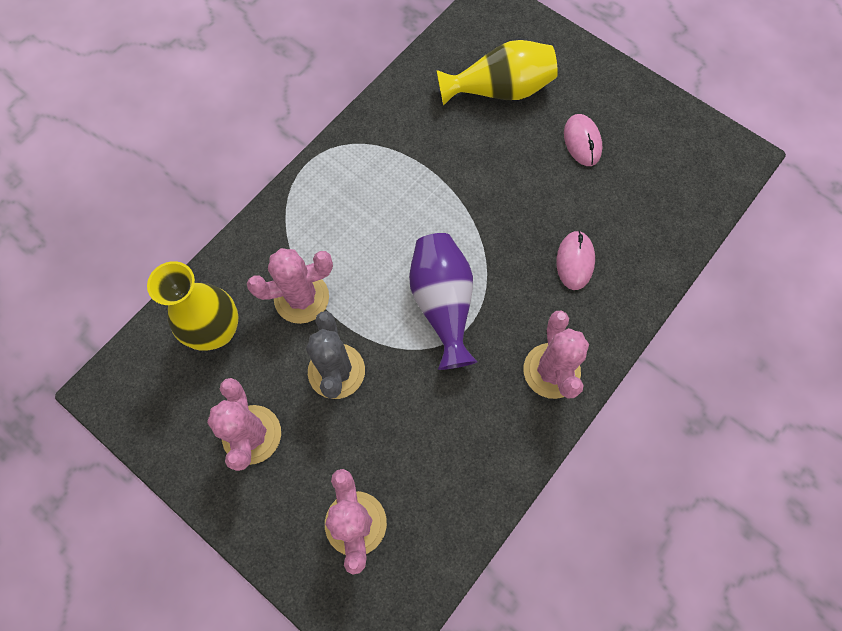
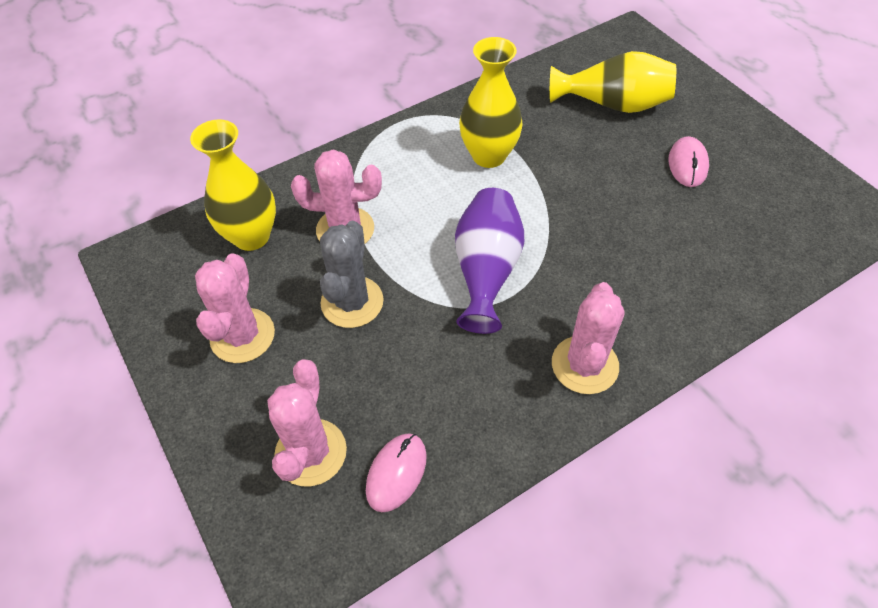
camera: 20 degrees right, 15 degrees down
pink mouse [557,231,595,290] -> pink mouse moved to [366,433,427,512]
none -> yellow vase [459,37,523,168]

